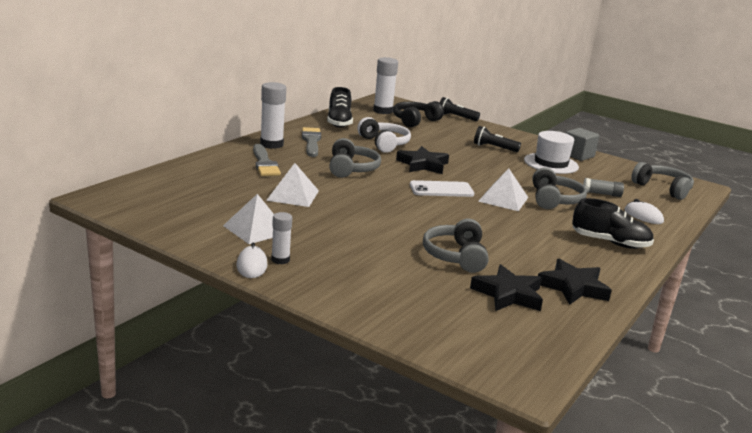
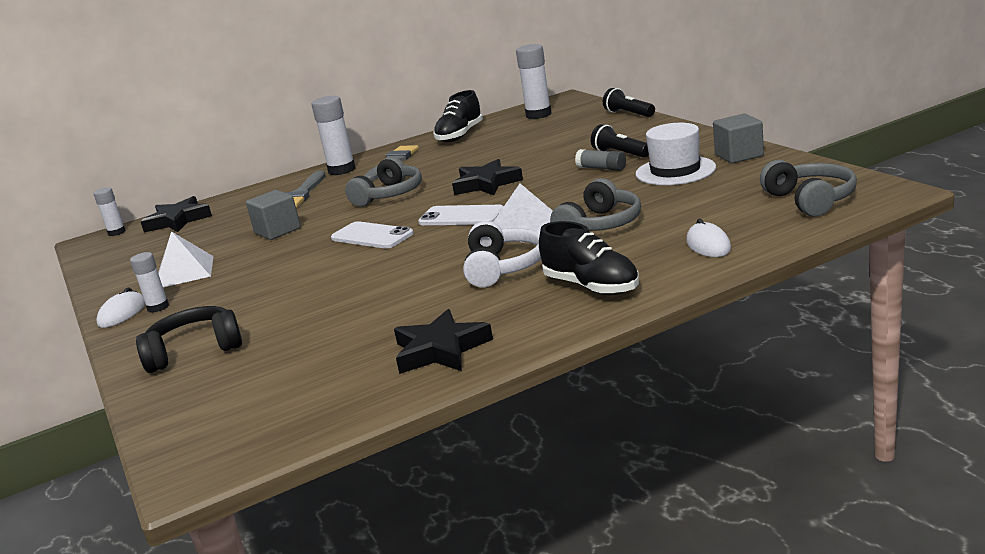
camera: 35 degrees right, 0 degrees up
white pyramid [266,163,319,207] -> grey cube [246,190,301,240]
white headphones [357,117,411,153] -> white headphones moved to [463,221,541,287]
black headphones [393,101,444,127] -> black headphones moved to [136,306,242,373]
grey headphones [423,219,489,273] -> none
black star [470,264,543,311] -> black star moved to [140,196,212,233]
grey glue stick [583,178,624,197] -> grey glue stick moved to [575,149,626,171]
none -> white glue stick [94,187,126,236]
none -> white phone [331,221,414,249]

